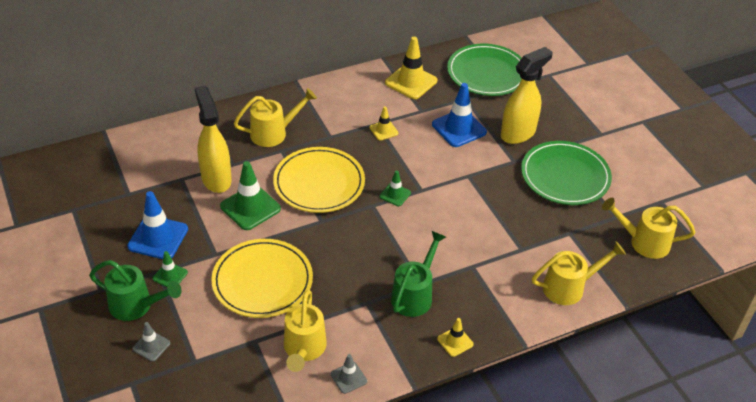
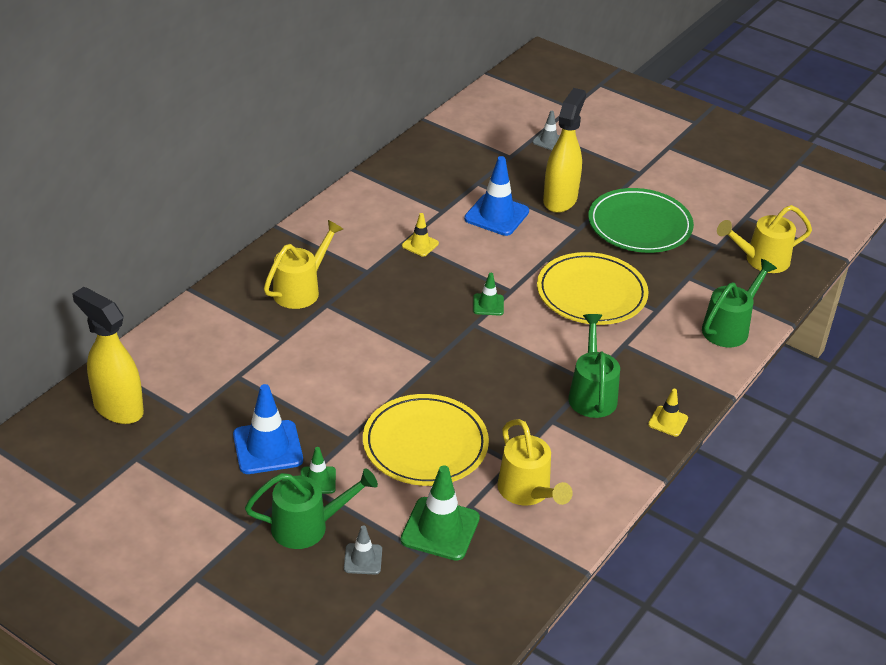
camera: 30 degrees left, 5 degrees down
yellow spray bottle [195,86,232,193] -> yellow spray bottle moved to [72,287,144,424]
green traffic cone [220,161,281,230] -> green traffic cone moved to [401,465,480,561]
yellow plate [273,147,365,213] -> yellow plate moved to [537,252,649,325]
grey traffic cone [331,354,367,394] -> grey traffic cone moved to [532,111,560,150]
yellow traffic cone [385,37,437,99] -> none
green plate [447,44,522,96] -> none
yellow watering can [532,241,626,305] -> green watering can [702,259,777,347]

